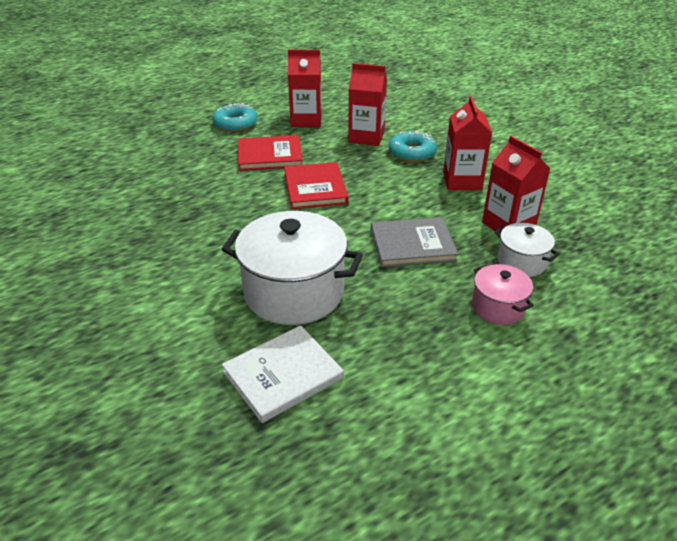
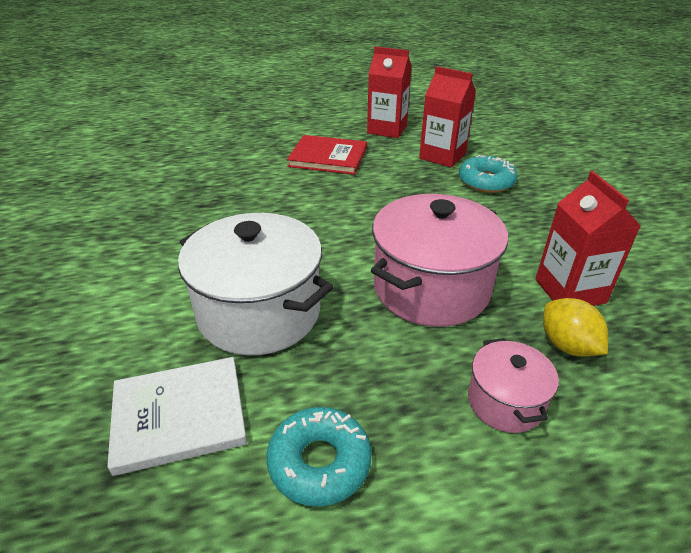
camera: 20 degrees right, 0 degrees up
turquoise donut [212,103,257,132] -> turquoise donut moved to [266,407,372,507]
red book [284,162,349,209] -> none
grey book [371,217,458,267] -> pink pot [371,194,508,327]
red carton [443,96,492,190] -> none
white pot [495,223,560,277] -> yellow lemon [543,298,608,357]

